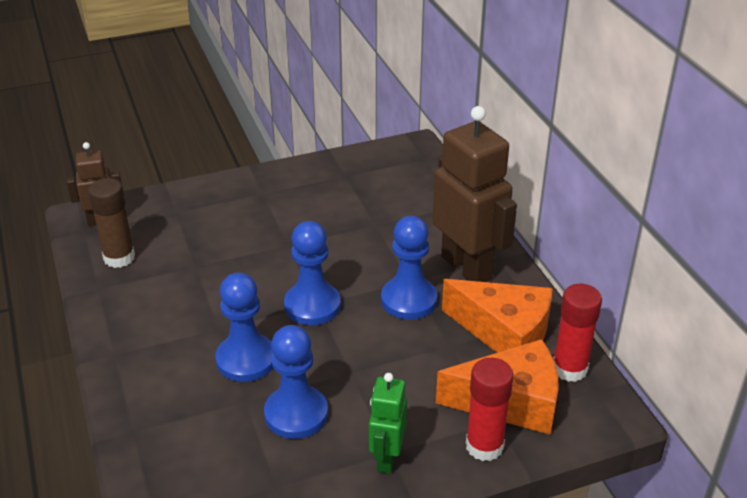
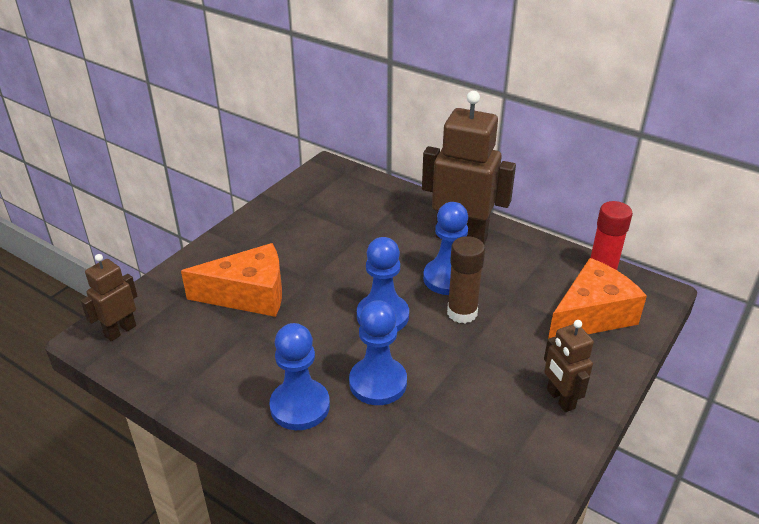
camera: 35 degrees left, 0 degrees up
brown glue stick [88,178,135,268] -> brown glue stick moved to [447,236,485,323]
blue pawn [264,325,328,439] -> blue pawn moved to [269,323,330,430]
green robot [369,373,407,474] -> brown robot [544,320,594,412]
orange cheese [442,279,553,353] -> orange cheese moved to [181,243,282,317]
red glue stick [466,358,514,461] -> none

